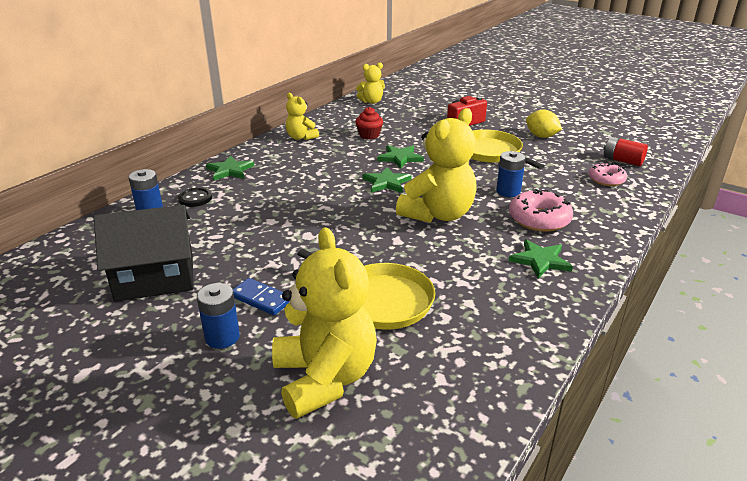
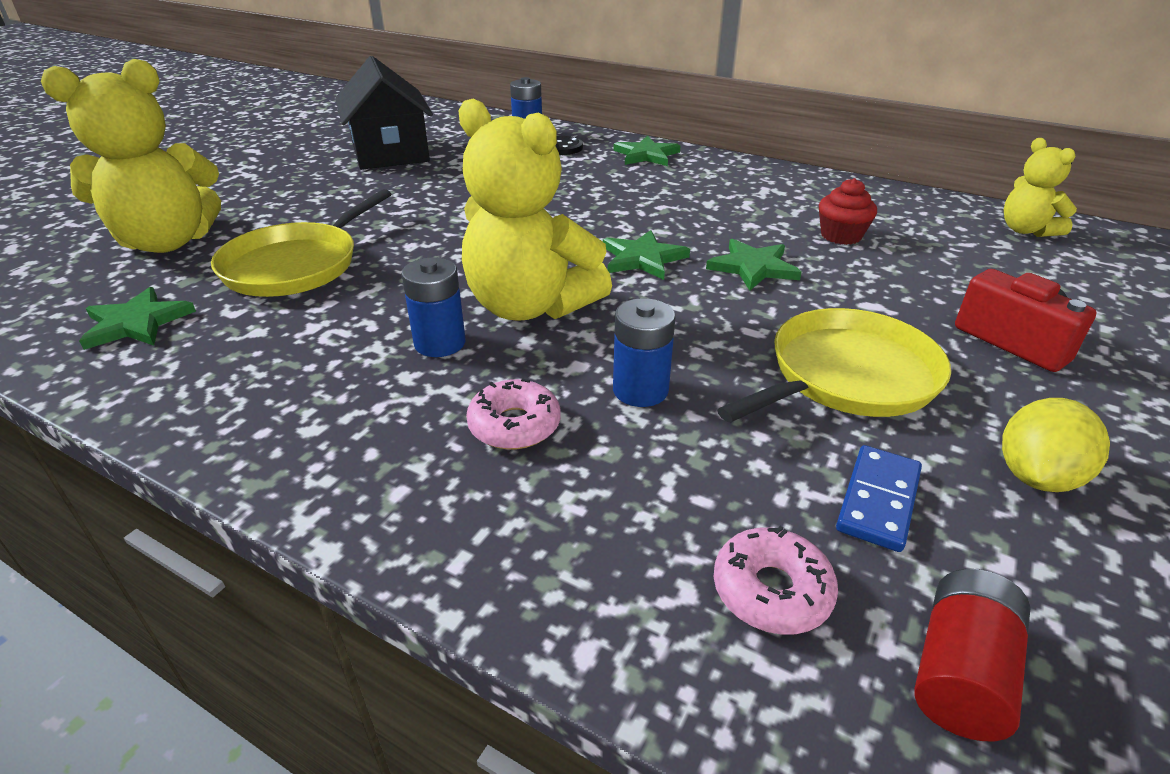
camera: 85 degrees right, 5 degrees up
blue battery [197,283,240,349] -> blue battery moved to [401,257,466,357]
blue domino [233,278,289,315] -> blue domino moved to [836,445,922,552]
yellow teddy bear [286,93,319,140] -> none
pink donut [509,189,573,232] -> pink donut [466,379,560,450], size x0.66
green star [509,239,573,279] -> green star moved to [79,287,196,350]

